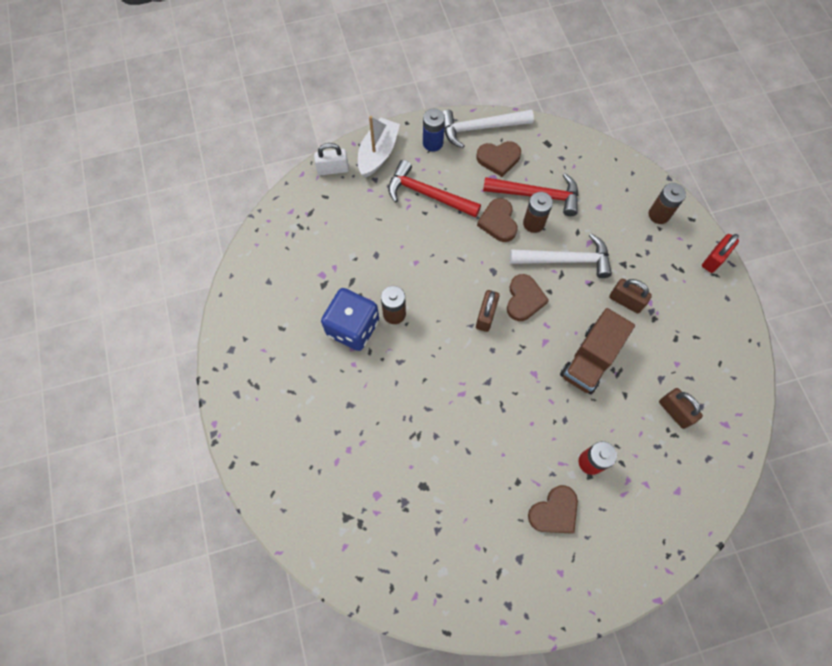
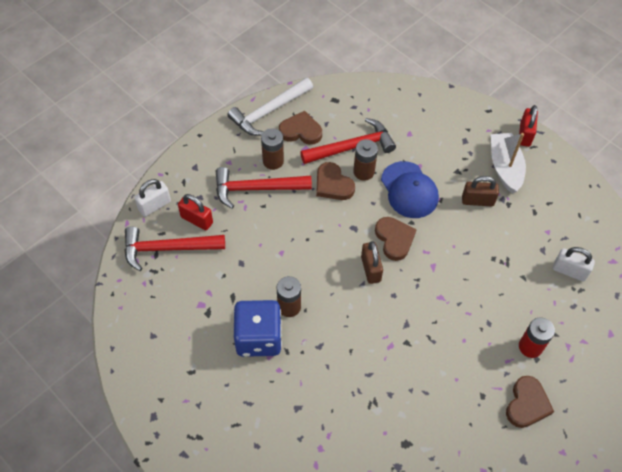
camera: 30 degrees left, 10 degrees down
white boat [358,116,400,178] -> white boat moved to [491,133,526,194]
blue battery [423,109,445,151] -> none
brown heart [476,141,521,177] -> brown heart turned 135 degrees counterclockwise [279,111,322,145]
white hammer [510,233,612,278] -> blue cap [381,161,439,218]
brown truck [560,308,635,394] -> none
brown battery [649,183,686,224] -> brown battery moved to [261,128,284,170]
brown padlock [659,388,703,429] -> white padlock [553,247,595,281]
none -> red hammer [124,226,225,271]
none -> red padlock [178,194,213,231]

